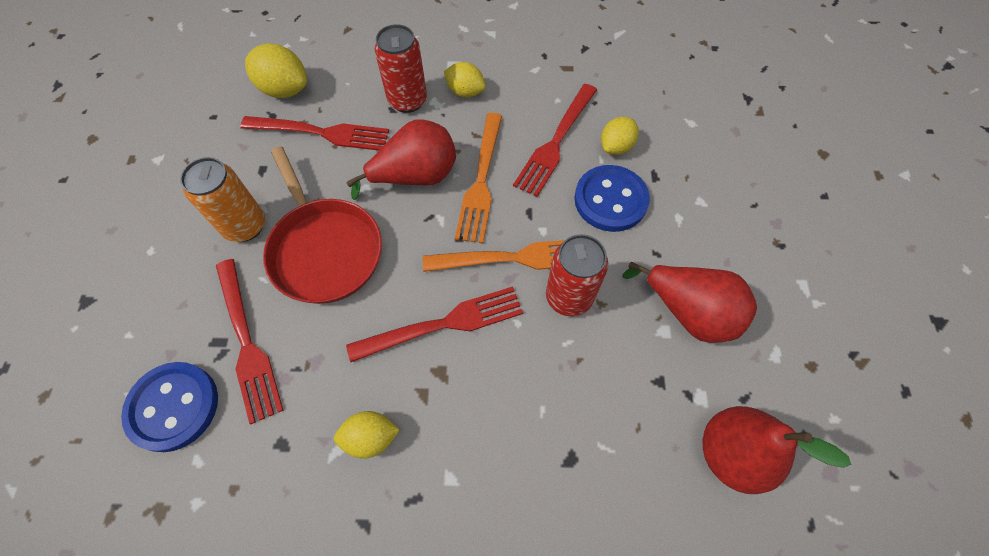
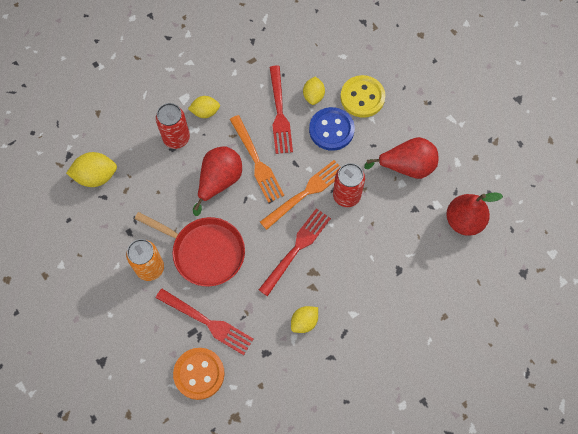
camera: 35 degrees left, 5 degrees up
blue button [121,362,218,452] -> orange button [173,348,225,400]
red fork [240,116,389,151] -> none
none -> yellow button [340,75,385,118]

